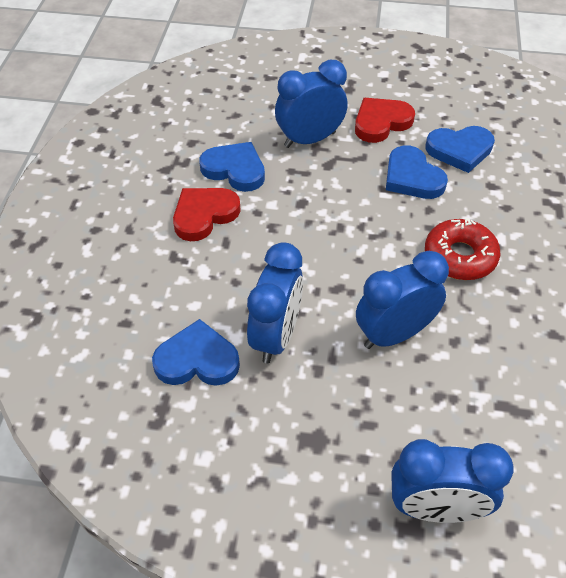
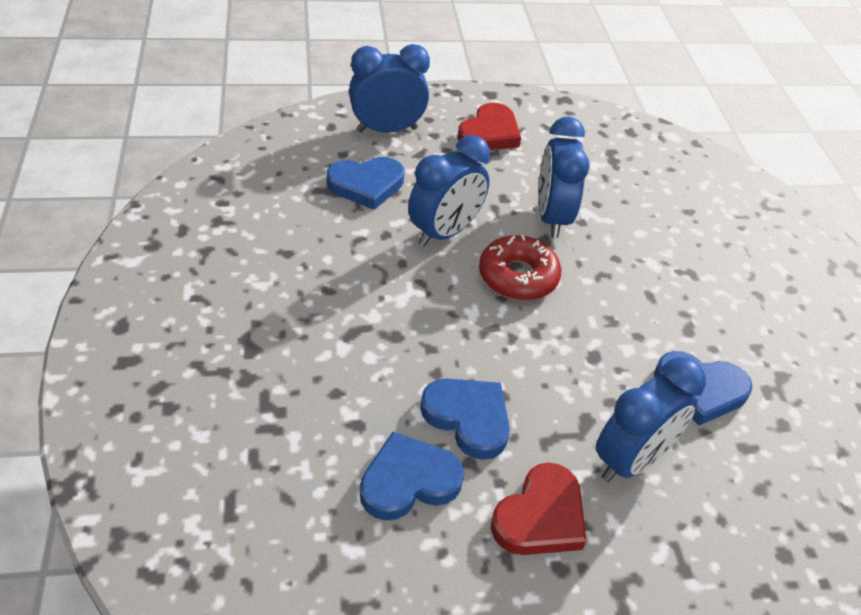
camera: 160 degrees right, 5 degrees down
blue heart [152,319,240,386] -> blue heart moved to [327,157,404,210]
red heart [173,188,241,241] -> red heart moved to [458,103,521,150]
red donut [425,218,500,280] -> red donut moved to [479,235,561,300]

